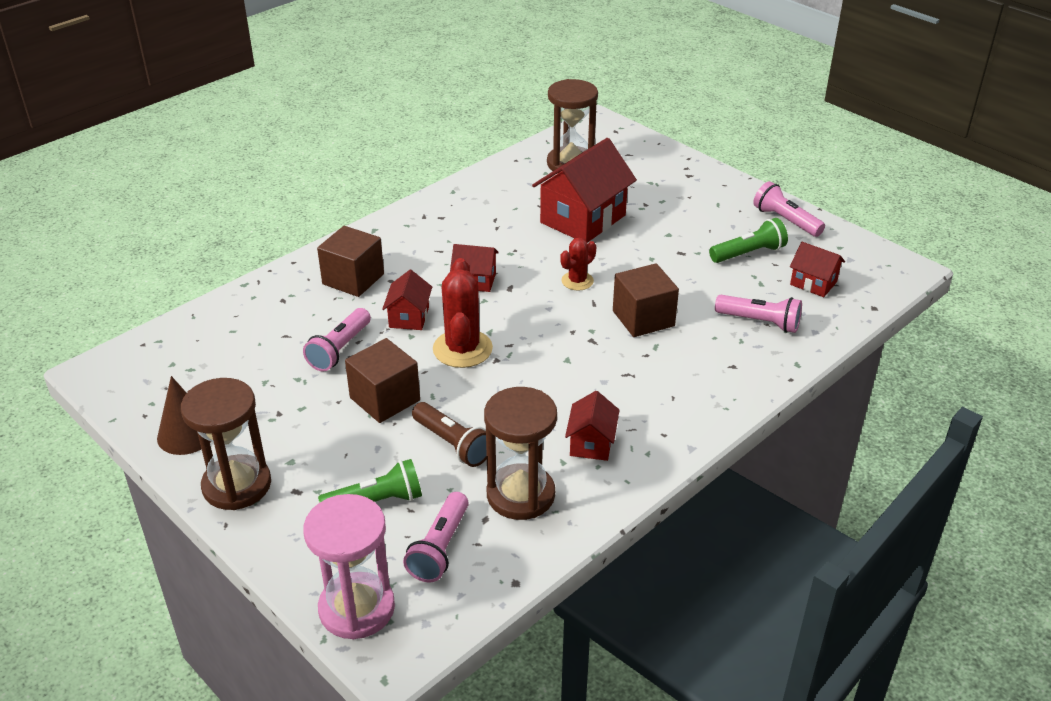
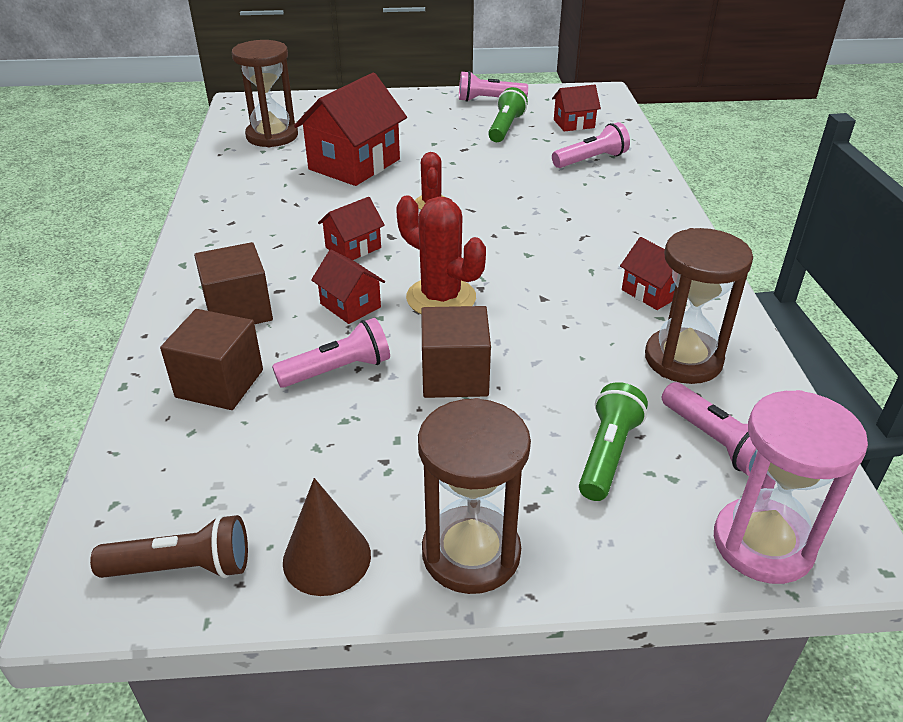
camera: 50 degrees left, 0 degrees up
pink flashlight [303,308,371,371] -> pink flashlight turned 90 degrees counterclockwise [272,318,390,388]
brown flashlight [412,402,487,467] -> brown flashlight moved to [90,515,248,578]
red house [532,138,637,243] -> red house turned 45 degrees clockwise [294,73,407,186]
brown cube [613,263,679,337] -> brown cube moved to [160,309,263,410]

